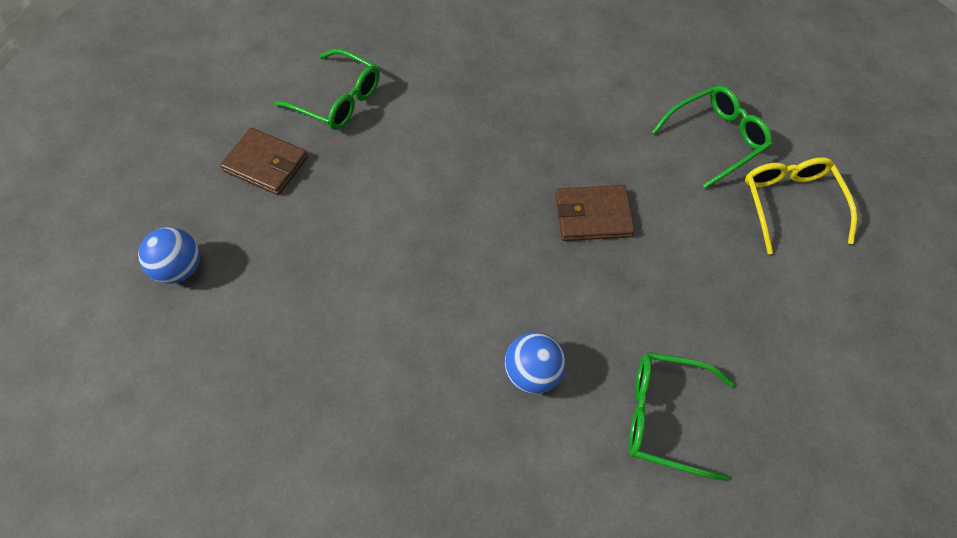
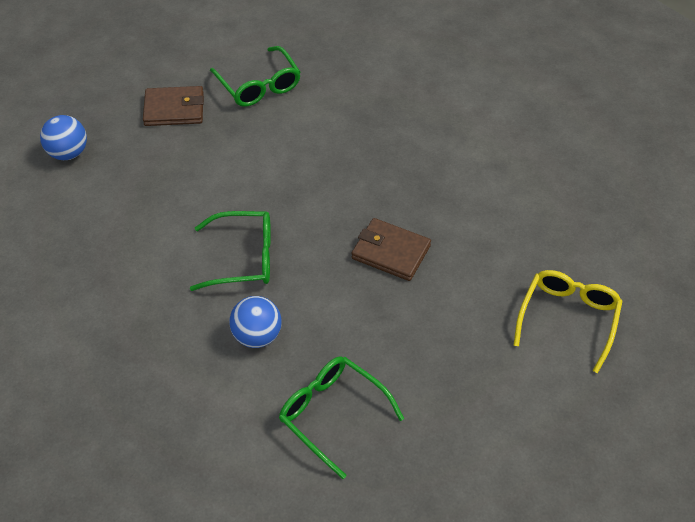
camera: 30 degrees right, 10 degrees down
brown wallet [220,128,308,195] -> brown wallet turned 60 degrees counterclockwise [143,86,204,126]
green glasses [652,86,773,189] -> green glasses moved to [190,211,271,291]

